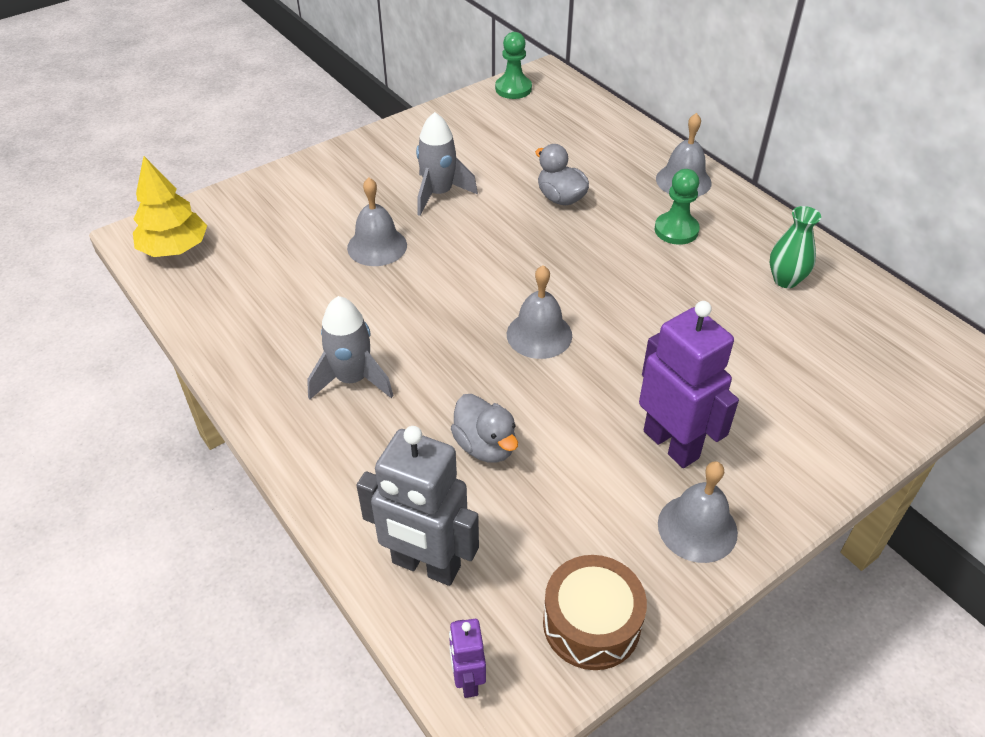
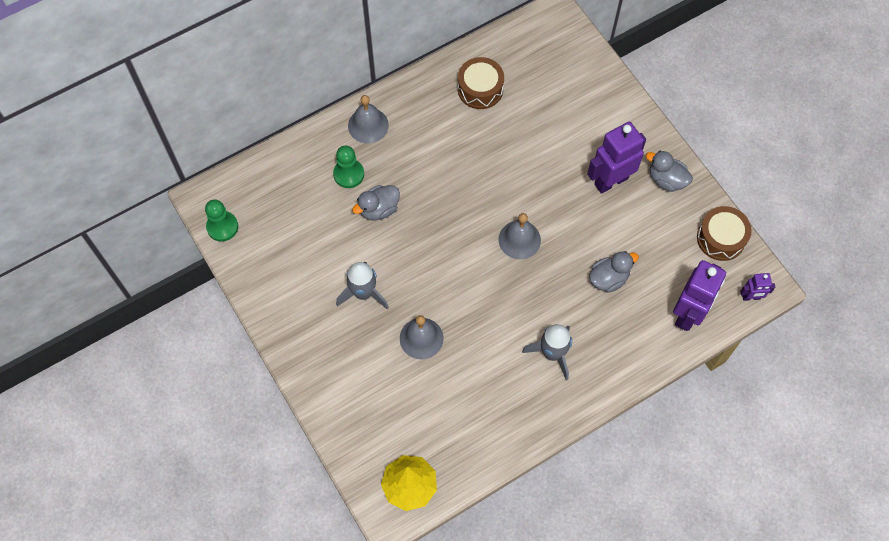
camera: 85 degrees left, 20 degrees up
grey robot [356,426,479,586] -> purple robot [673,260,726,331]
green pawn [655,169,700,245] -> green pawn moved to [333,146,364,188]
grey bell [658,461,738,563] -> grey duck [646,150,693,192]
green vase [770,206,821,288] -> brown drum [458,57,504,109]

